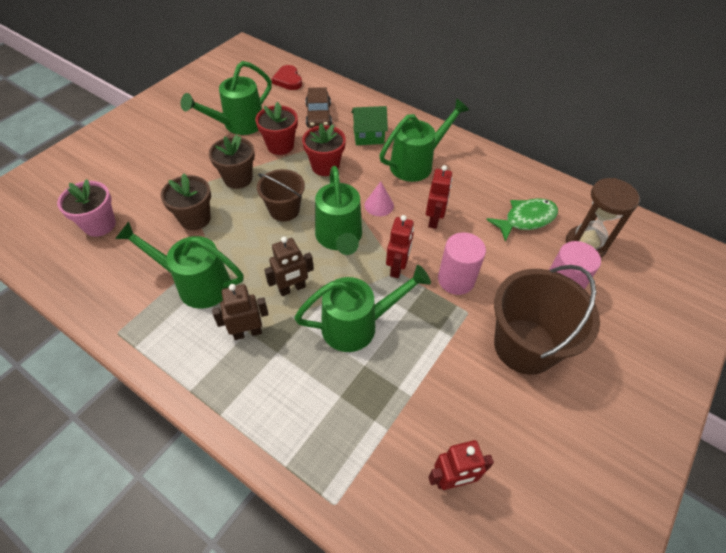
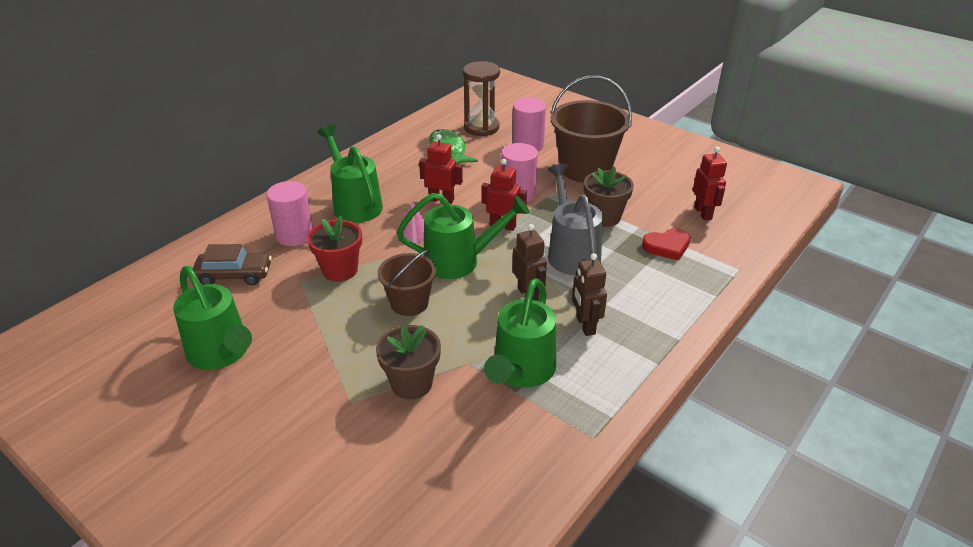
camera: 85 degrees left, 15 degrees down
pink flower pot [57,179,116,237] -> none
brown flower pot [209,135,255,189] -> brown flower pot moved to [584,166,634,227]
red flower pot [255,102,298,155] -> none
red heart [271,65,302,90] -> red heart moved to [642,228,690,261]
green watering can [294,265,431,352] -> grey watering can [548,164,603,275]
green house [351,106,388,145] -> pink cylinder [266,181,313,246]

